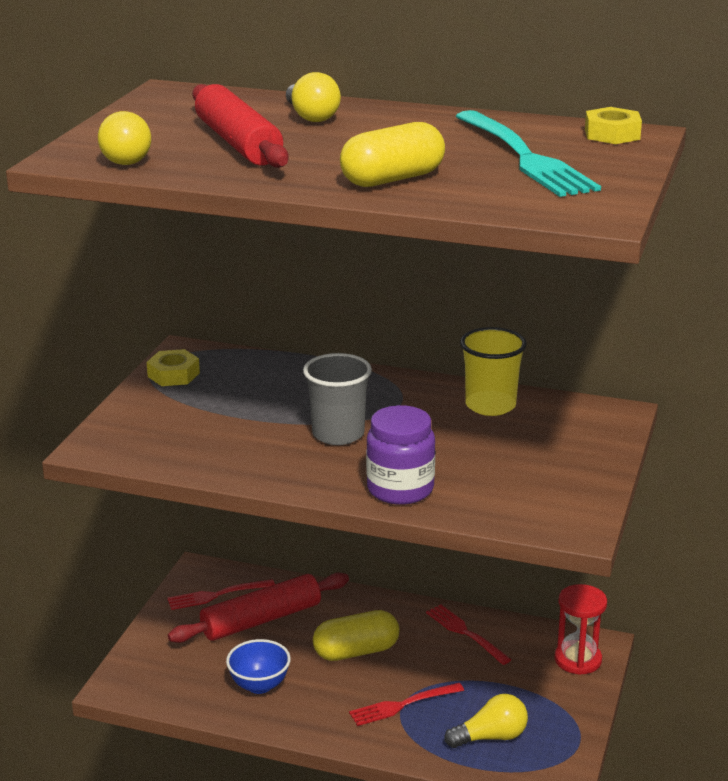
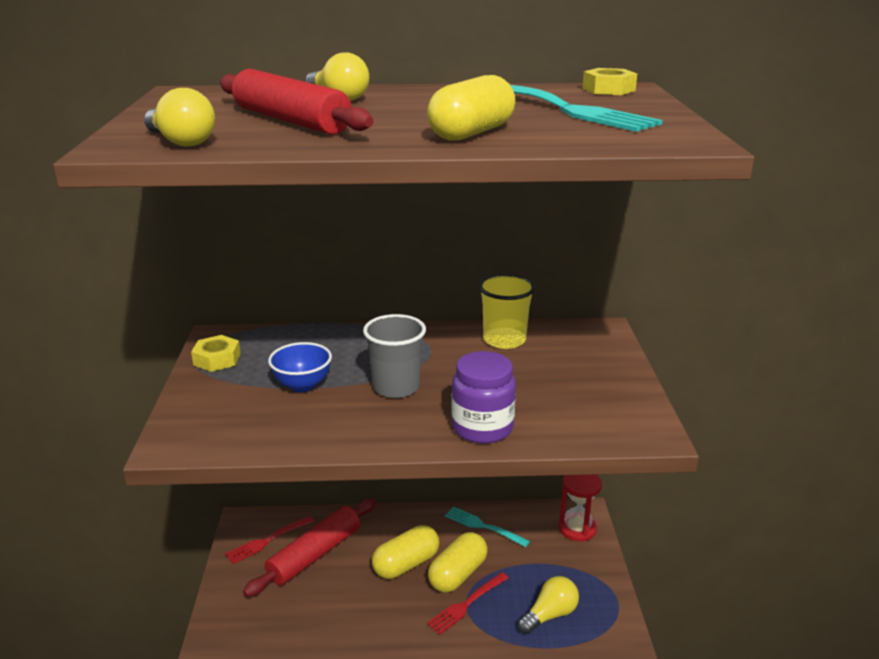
camera: 20 degrees left, 0 degrees up
blue bowl [226,639,291,694] -> blue bowl moved to [268,342,332,392]
red fork [426,605,511,665] -> turquoise fork [445,507,530,547]
none -> yellow capsule [428,532,488,593]

